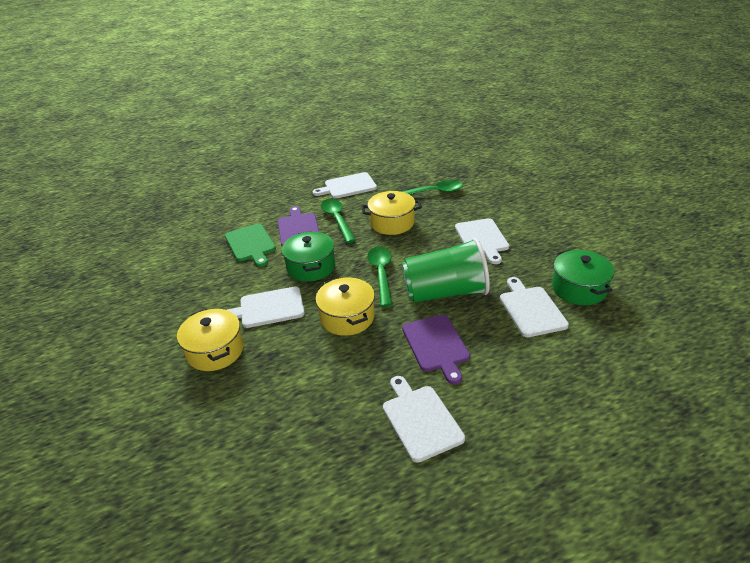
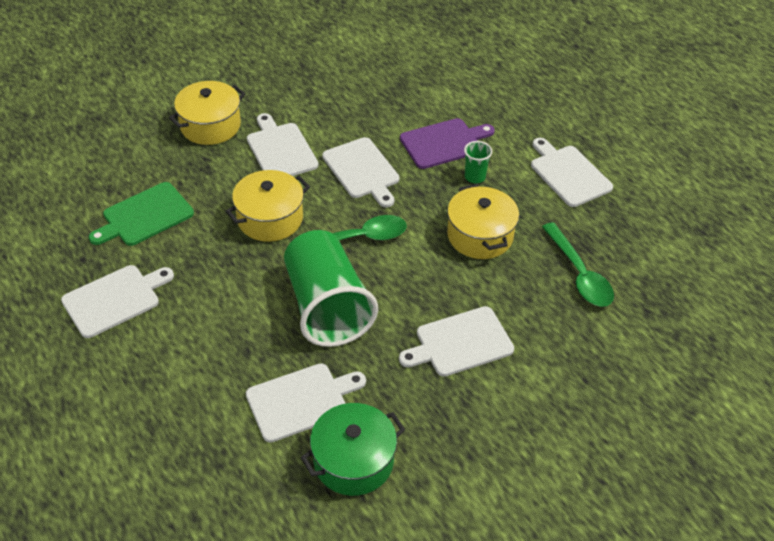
camera: 75 degrees right, 10 degrees up
green cutting board [225,223,276,267] -> green cutting board moved to [89,182,194,246]
green pot [282,231,335,282] -> white cutting board [322,137,399,207]
green spoon [321,199,356,243] -> green cup [464,141,492,183]
purple cutting board [402,315,470,384] -> none

